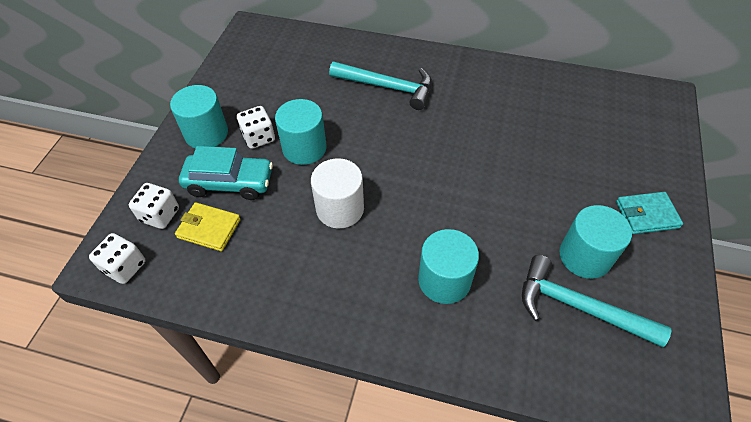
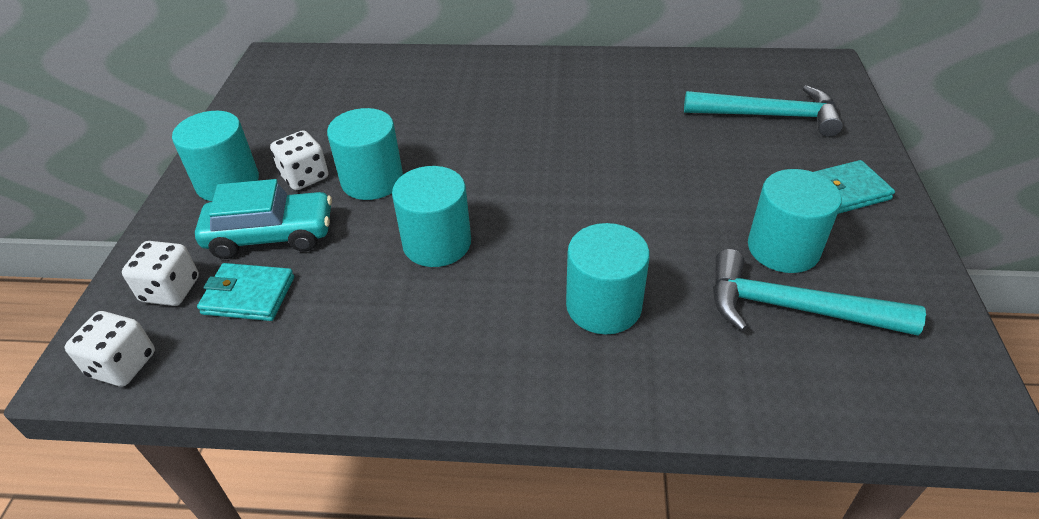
camera: 10 degrees left, 10 degrees down
yellow wallet [175,202,241,251] -> turquoise wallet [197,263,294,321]
white cylinder [311,158,364,228] -> turquoise cylinder [392,166,471,267]
turquoise hammer [329,62,432,110] -> turquoise hammer moved to [684,85,843,137]

